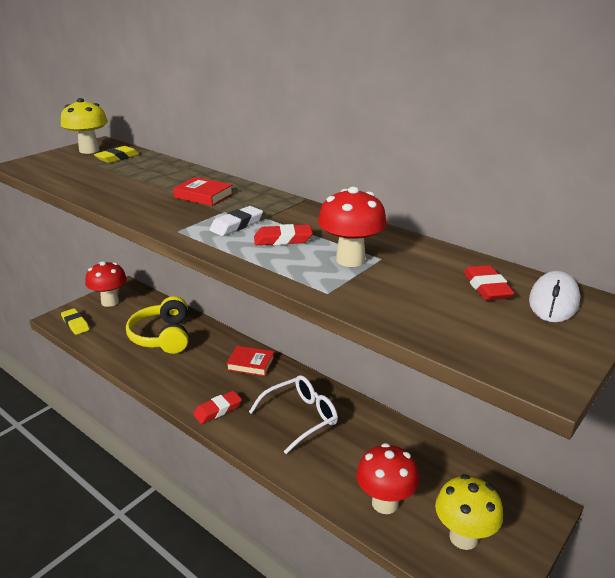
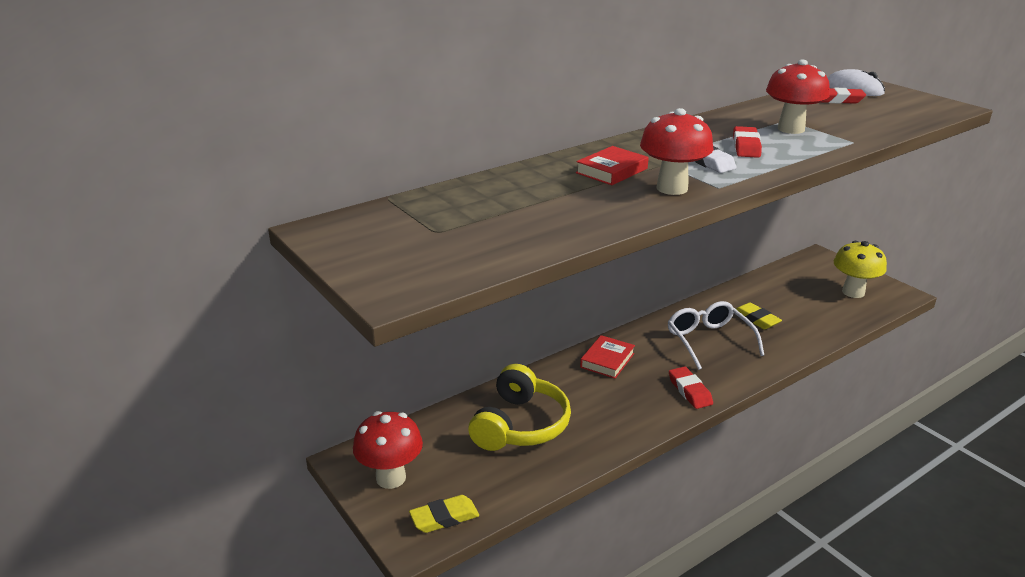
camera: 75 degrees left, 0 degrees up
yellow mushroom [61,98,108,154] -> none
yellow eraser [94,146,139,163] -> yellow eraser moved to [736,303,782,329]
yellow headphones [126,296,188,354] -> yellow headphones turned 75 degrees counterclockwise [468,364,571,451]
red mushroom [356,443,419,514] -> red mushroom moved to [640,108,713,195]

